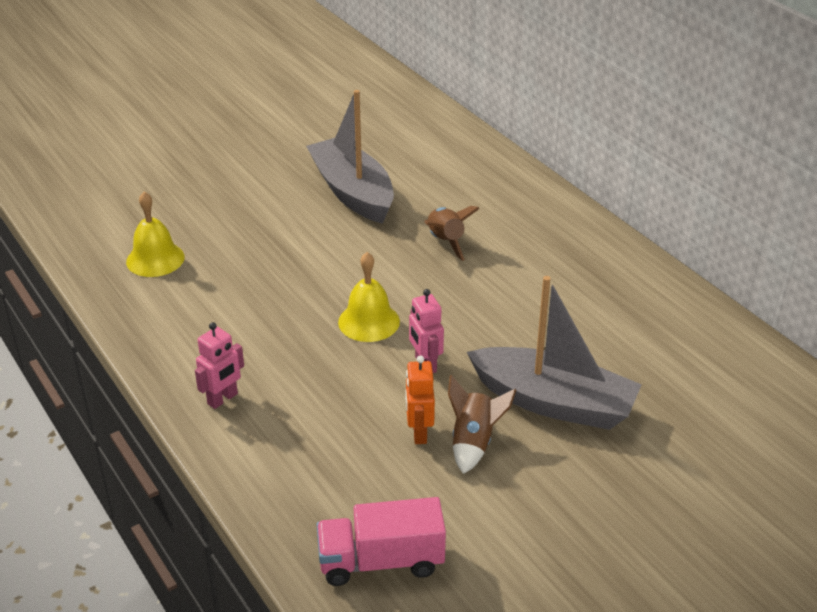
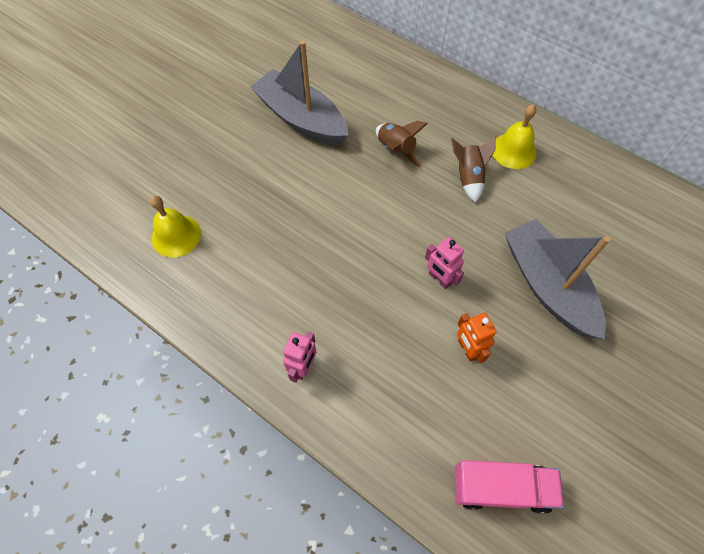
camera: 20 degrees left, 25 degrees up
pink truck [317,497,446,586] -> pink truck turned 150 degrees counterclockwise [455,460,564,514]
yellow bell [338,252,400,342] -> yellow bell moved to [493,105,537,169]
brown rocket [448,375,516,474] -> brown rocket moved to [451,136,496,203]
grey boat [467,276,642,430] -> grey boat turned 120 degrees counterclockwise [505,219,610,340]

